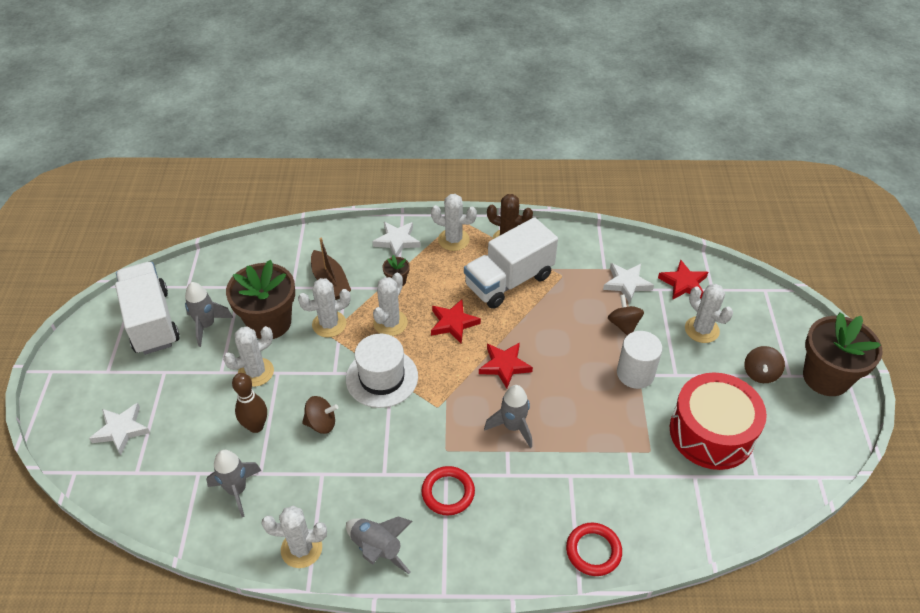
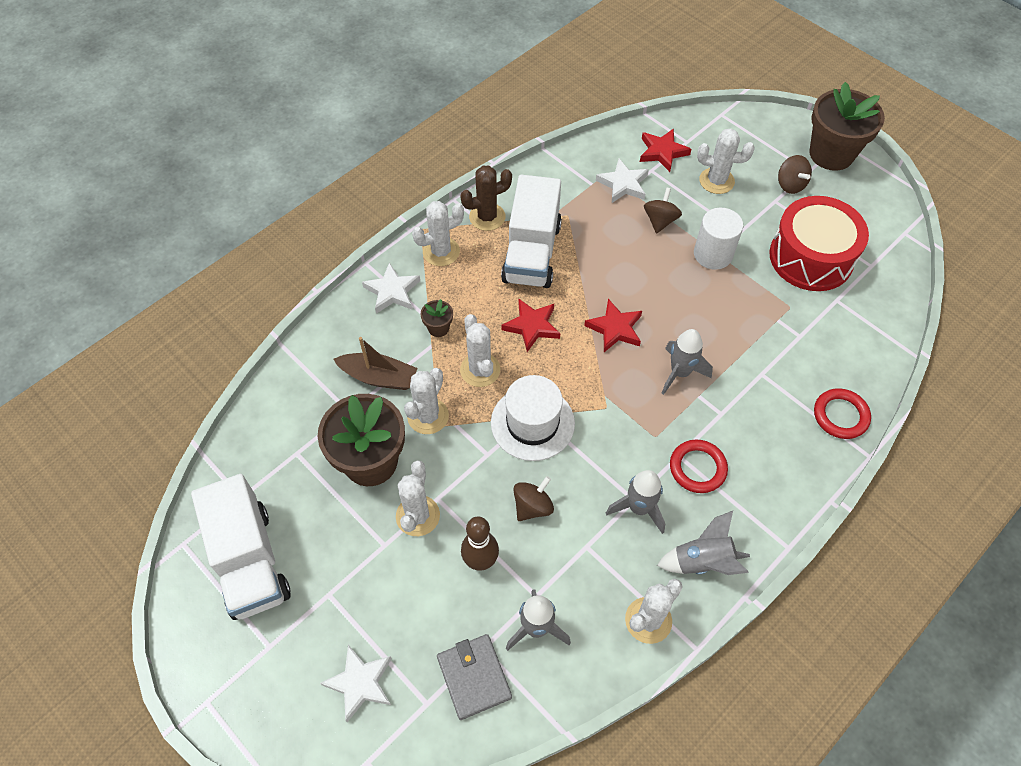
camera: 45 degrees left, 10 degrees up
white truck [115,262,180,355] -> white truck turned 135 degrees counterclockwise [191,474,291,620]
grey rocket [185,282,233,347] -> grey rocket moved to [606,470,665,534]
brown spinning top [608,294,644,335] -> brown spinning top turned 75 degrees clockwise [644,187,682,234]
none -> grey wallet [437,634,512,720]

